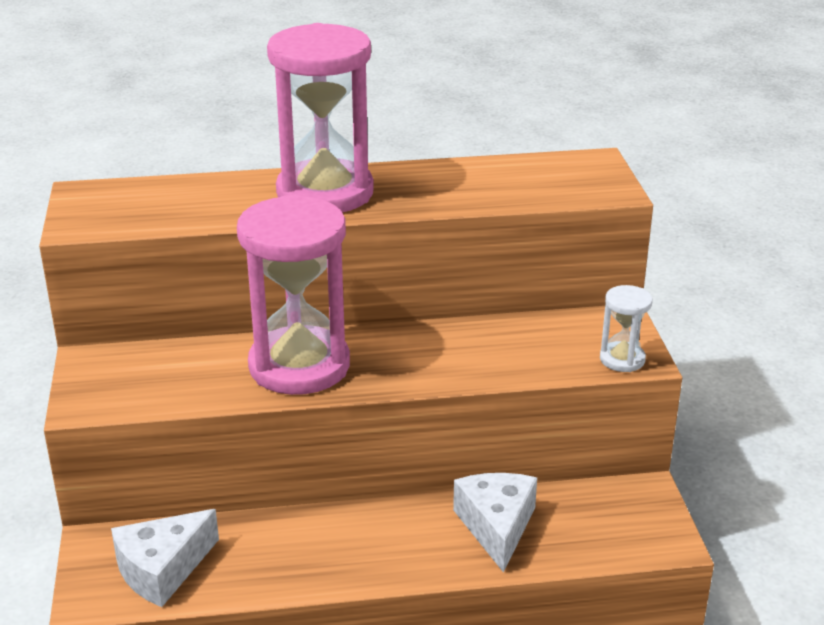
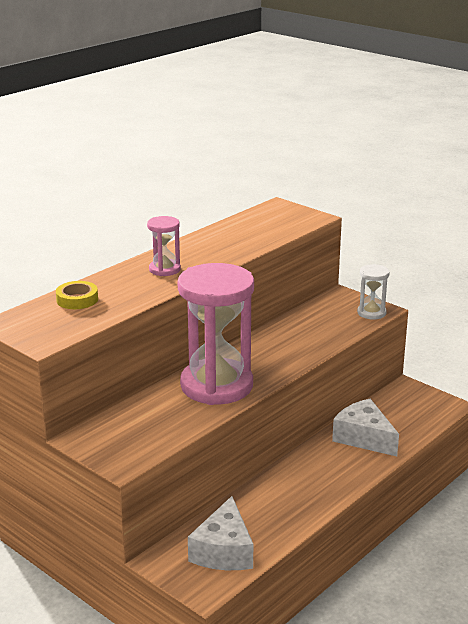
camera: 40 degrees left, 5 degrees down
pink hourglass [267,23,374,213] -> pink hourglass [147,216,181,276], size x0.45
none -> yellow tape [56,281,98,309]

